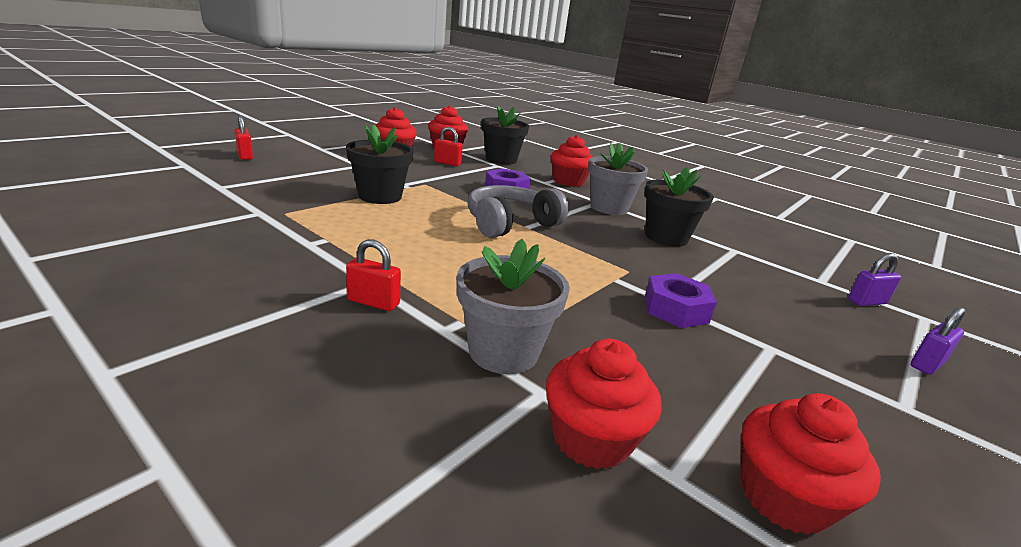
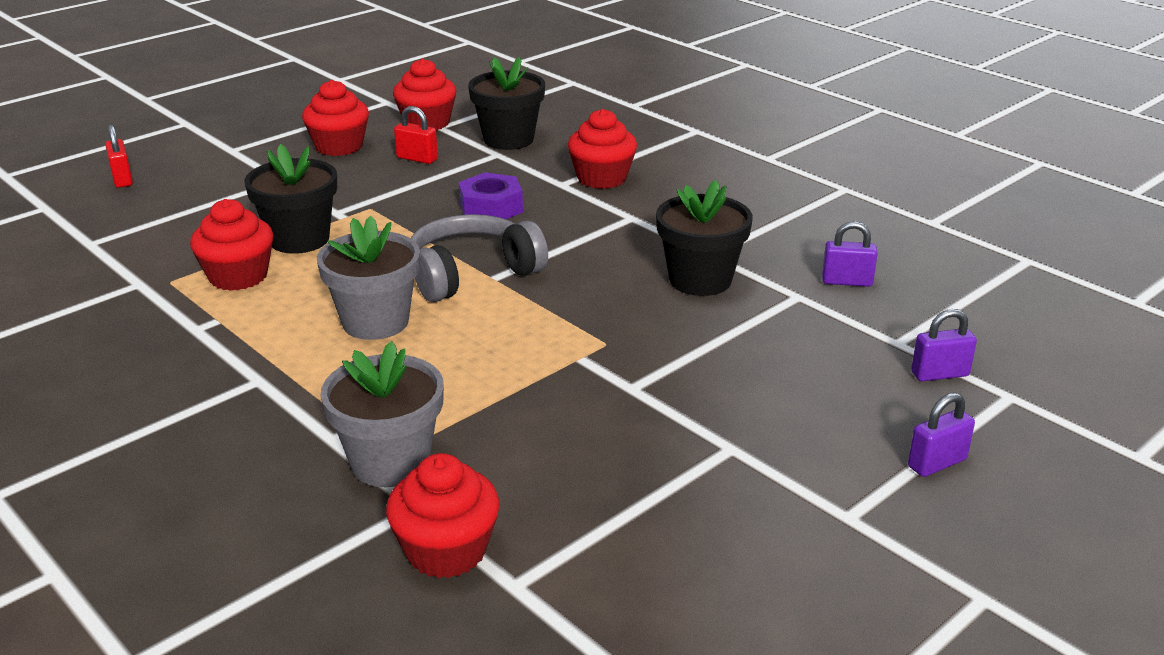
camera: 10 degrees right, 5 degrees up
red padlock [346,239,401,311] -> none
grey flower pot [588,143,648,215] -> grey flower pot moved to [317,216,420,340]
purple nut [645,273,717,328] -> none
red cupcake [741,393,881,535] -> red cupcake moved to [190,199,273,291]
none -> purple padlock [822,221,878,287]

